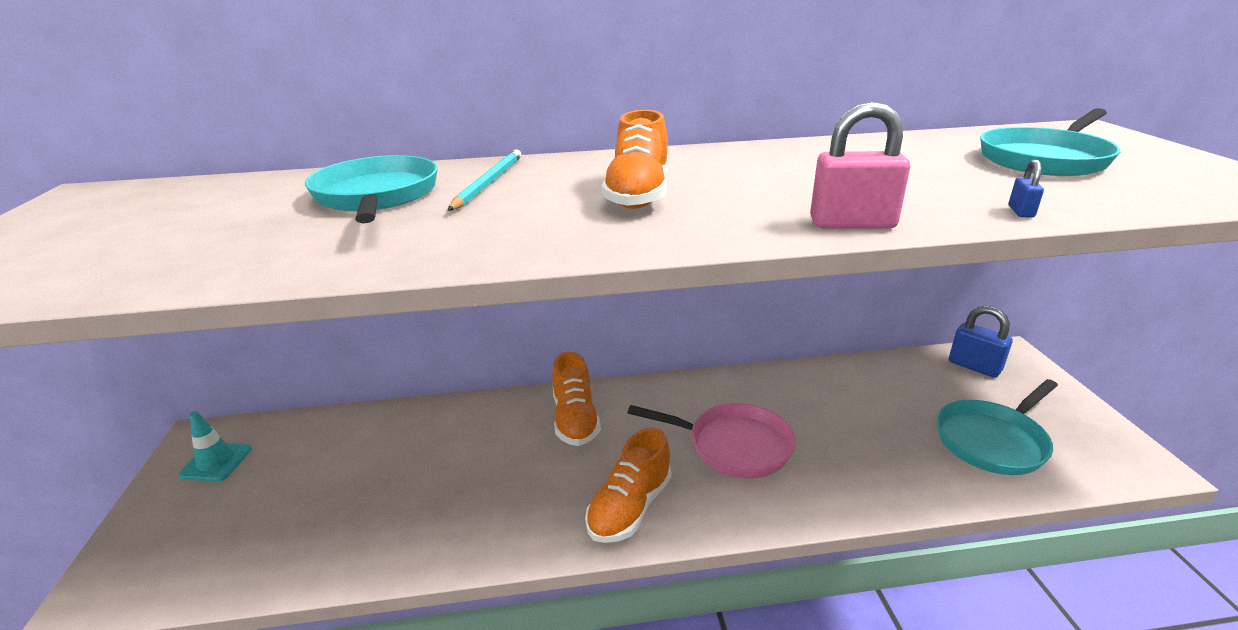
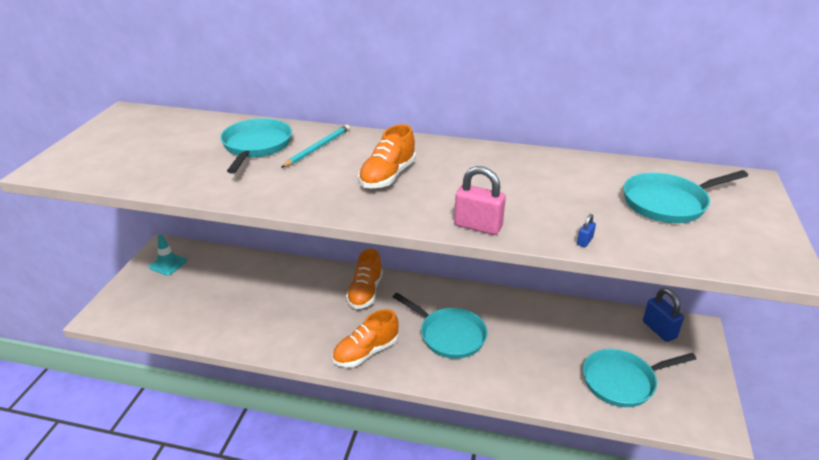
camera: 20 degrees right, 5 degrees up
pink pan [628,403,796,478] -> turquoise pan [393,293,487,359]

